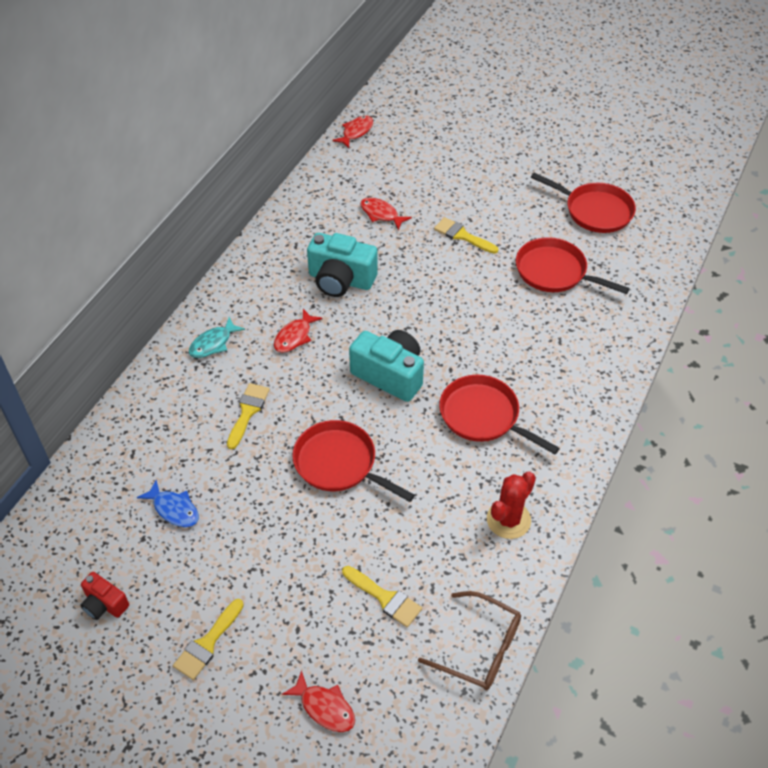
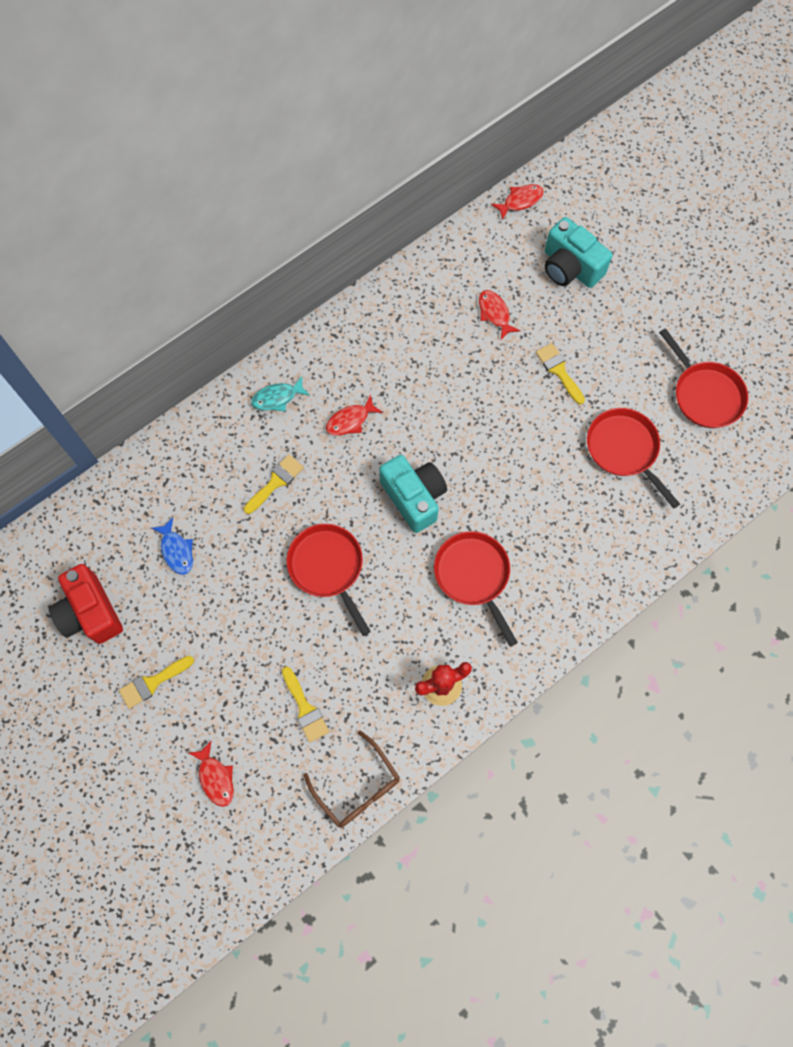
camera: 25 degrees right, 20 degrees up
red camera [80,572,129,620] -> red camera [49,564,123,644], size x1.85
turquoise camera [307,233,378,297] -> turquoise camera moved to [544,217,612,288]

